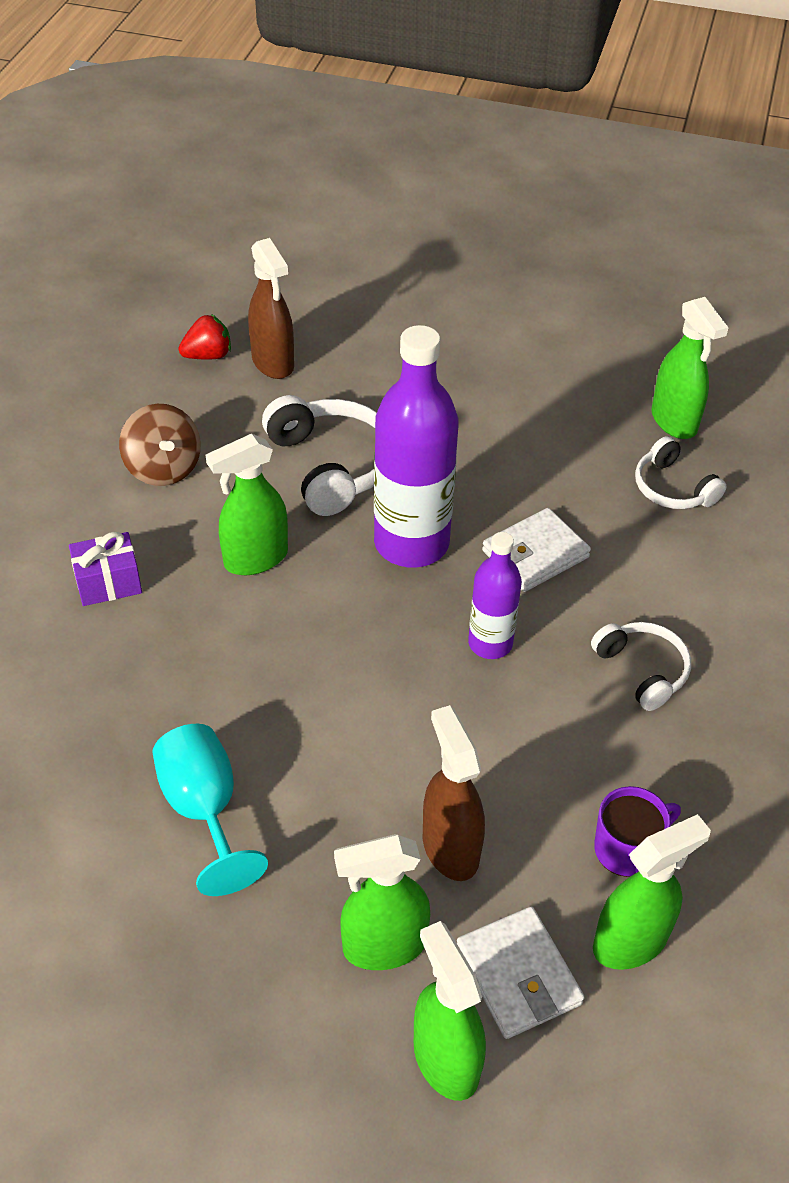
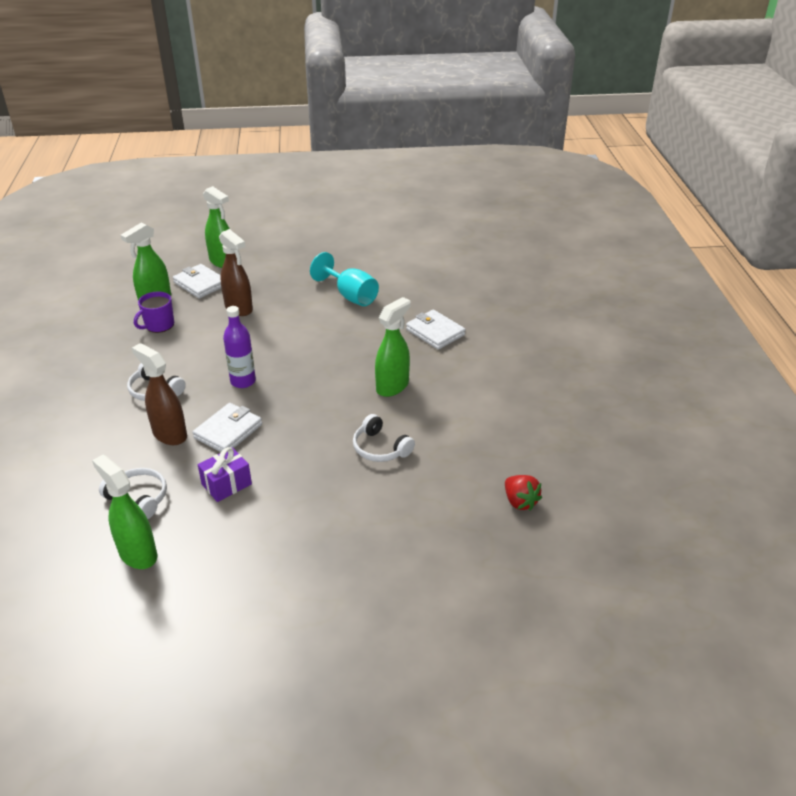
camera: 160 degrees right, 10 degrees down
purple gift [69,532,142,606] -> purple gift moved to [198,447,252,502]
brown spinning top [119,404,201,486] -> none
red strawberry [179,314,231,360] -> red strawberry turned 75 degrees counterclockwise [505,475,542,511]
brown spray bottle [248,238,294,379] -> brown spray bottle moved to [132,343,187,445]
white headphones [262,395,377,516] -> white headphones [353,414,415,462], size x0.62
green spray bottle [334,834,430,970] -> none
purple bottle [374,325,459,568] -> none
none -> white wallet [406,310,466,350]

